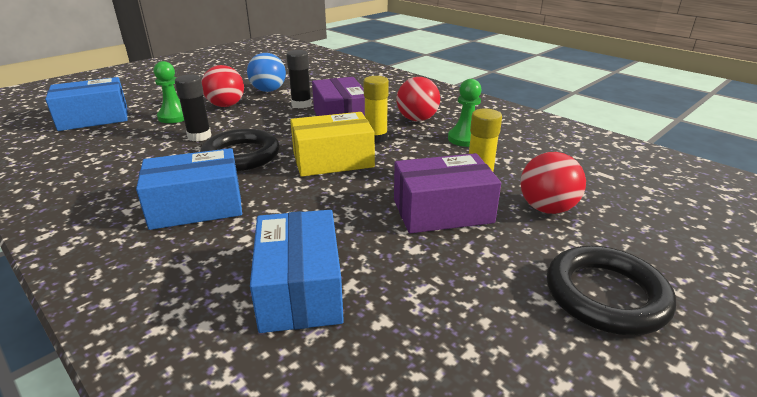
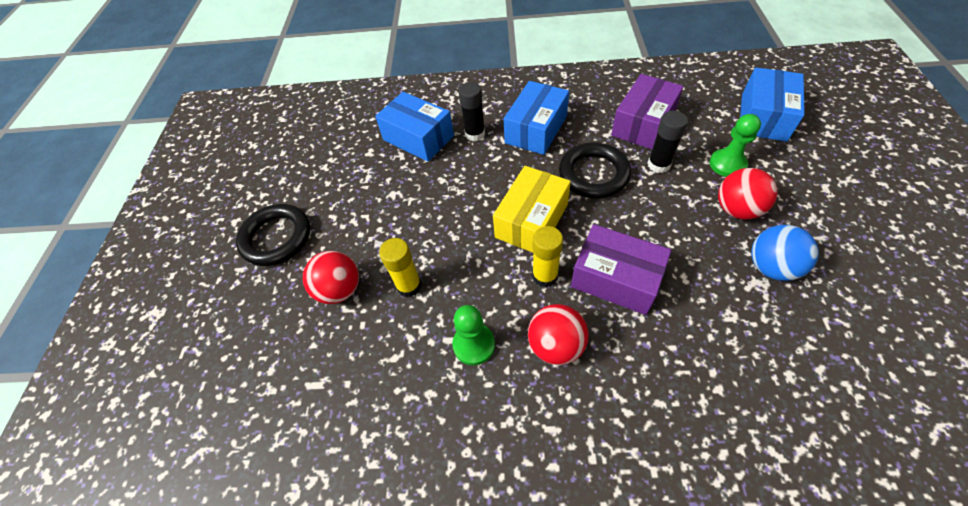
camera: 140 degrees right, 25 degrees up
black glue stick [286,50,312,108] -> black glue stick moved to [458,82,485,141]
purple box [394,153,501,233] -> purple box moved to [611,74,684,149]

